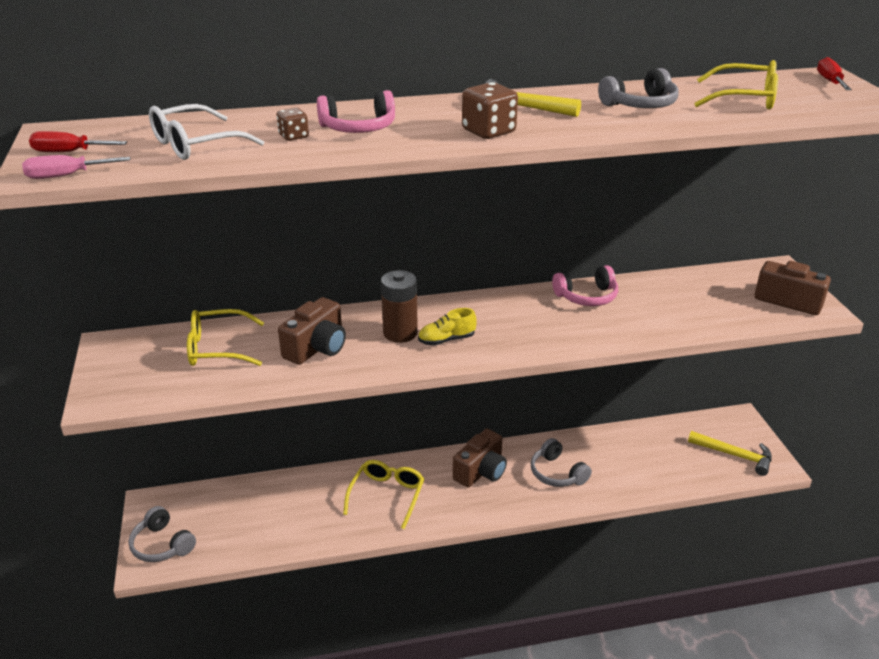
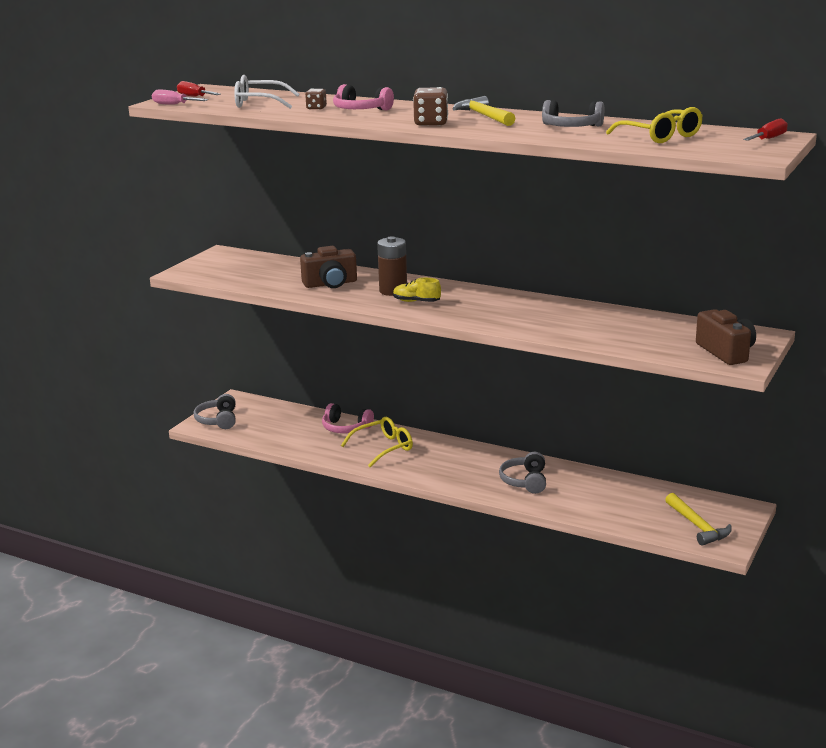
camera: 40 degrees right, 10 degrees down
yellow glasses [187,309,264,366] -> none
brown camera [453,429,507,487] -> none
pink headphones [552,265,618,306] -> pink headphones moved to [322,403,374,433]

